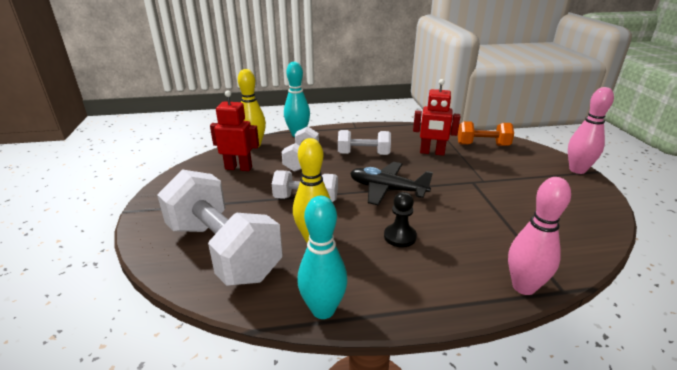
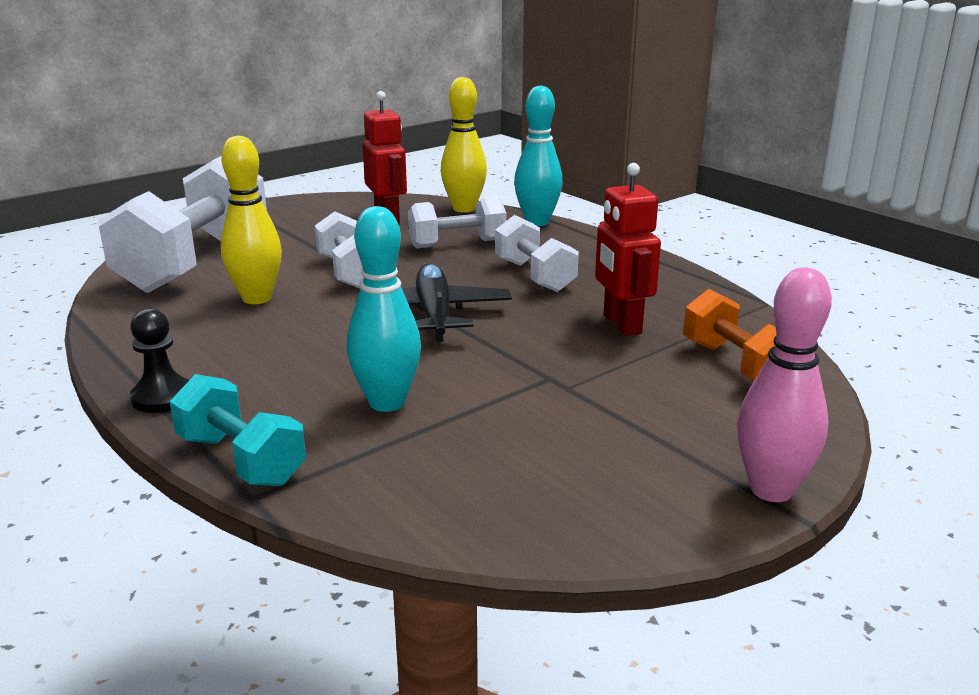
camera: 60 degrees right, 5 degrees down
turquoise bowling pin [297,196,347,319] -> turquoise bowling pin moved to [347,206,421,412]
black pawn [384,192,417,247] -> black pawn moved to [130,308,189,413]
pink bowling pin [508,177,571,295] -> turquoise dumbbell [170,374,306,486]

